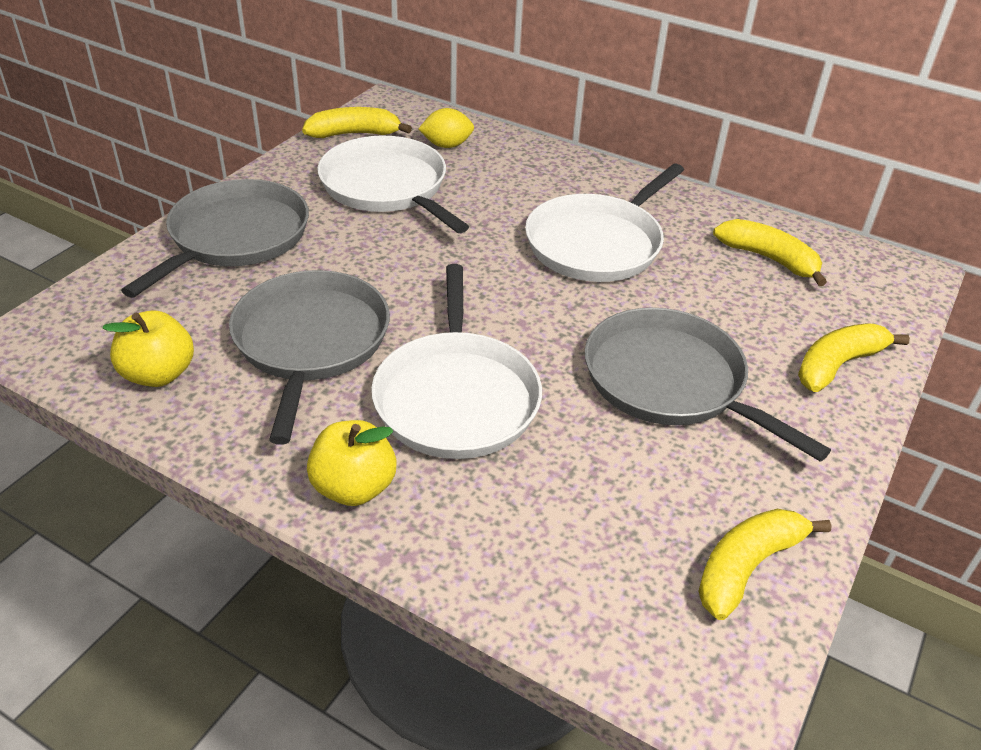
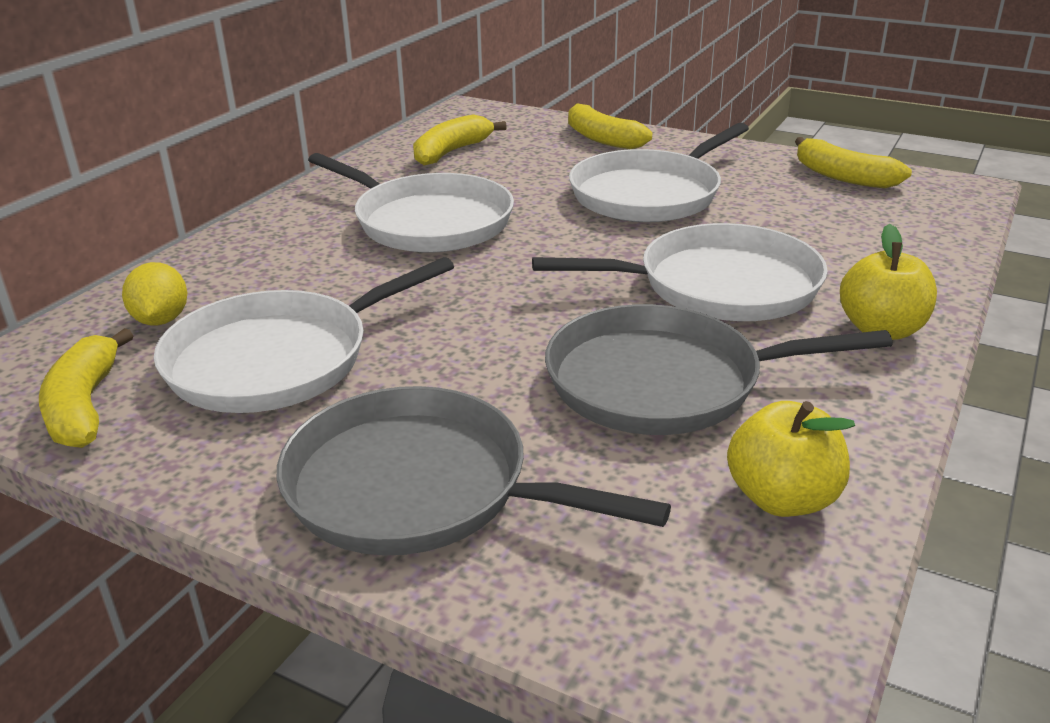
camera: 90 degrees left, 10 degrees down
grey pan [585,307,831,462] -> white pan [569,123,749,222]

